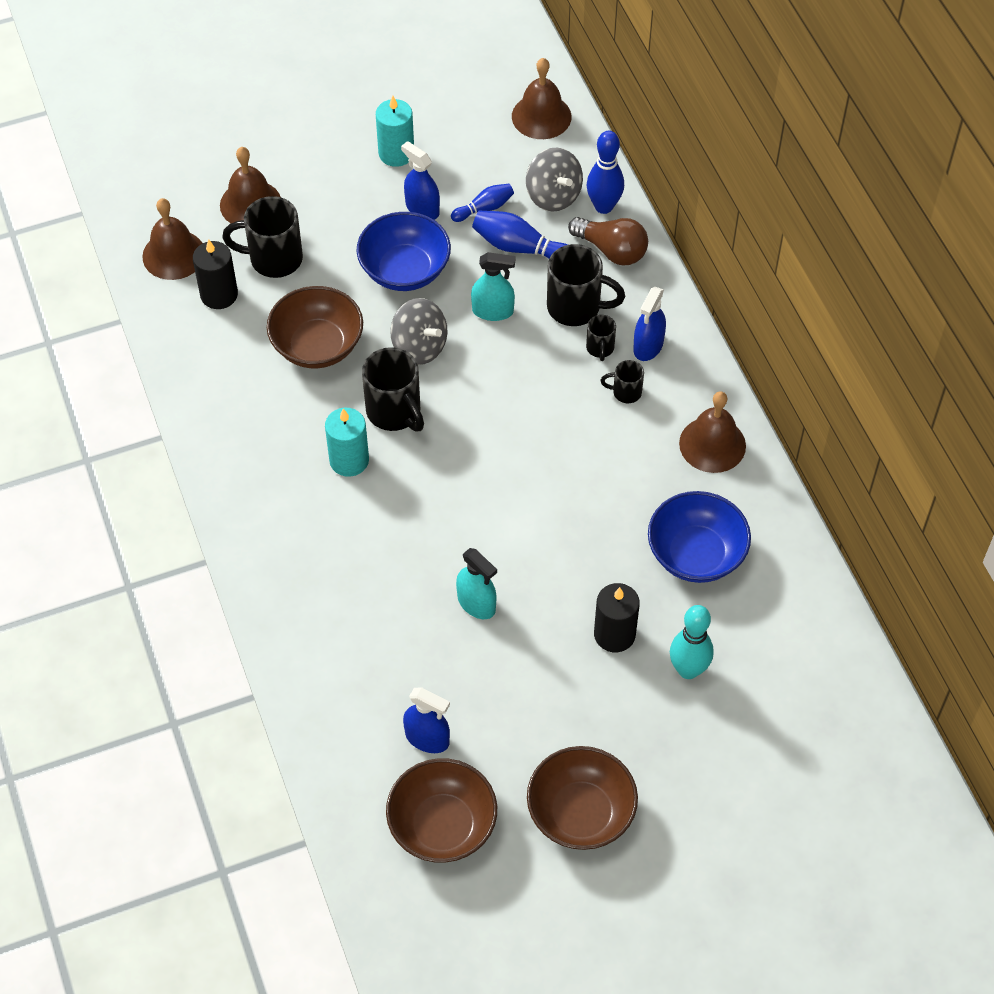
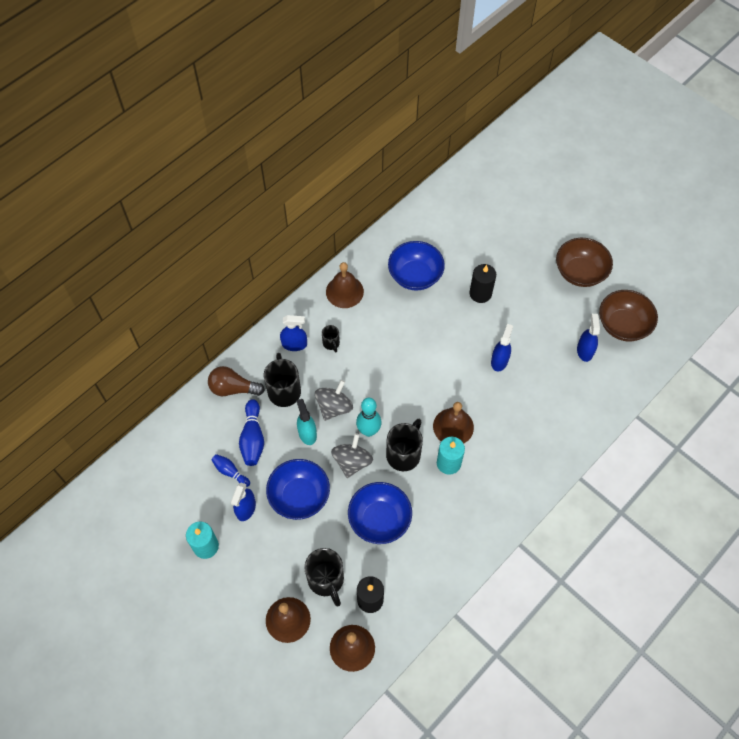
camera: 115 degrees left, 5 degrees up
brown bowl [267,286,363,368] -> blue bowl [348,482,412,544]
turquoise spray bottle [456,548,497,619] -> blue spray bottle [491,324,513,371]
brown bell [512,58,571,139] -> brown bell moved to [433,402,474,444]
grey spinning top [526,148,583,212] -> grey spinning top moved to [315,380,353,421]
brown light bulb [568,217,648,265] -> brown light bulb turned 90 degrees counterclockwise [208,366,265,396]
blue bowling pin [586,131,624,214] -> none
black mug [586,315,616,361] -> none
turquoise bowling pin [670,605,714,679] -> turquoise bowling pin moved to [356,398,382,437]

